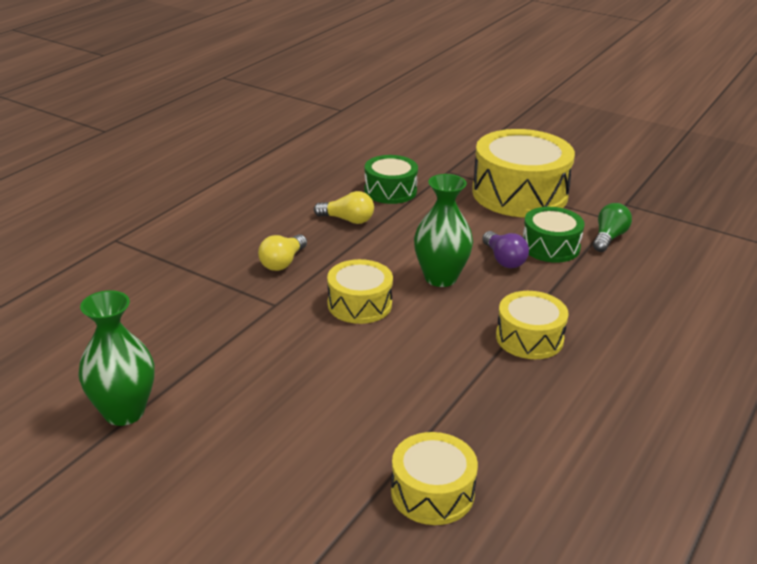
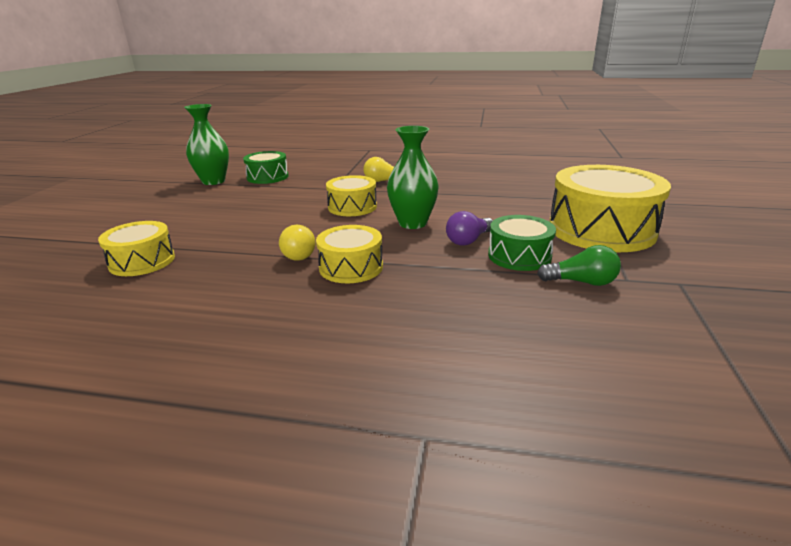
camera: 70 degrees right, 5 degrees down
yellow light bulb [314,191,374,224] -> yellow light bulb moved to [279,225,316,261]
green drum [364,155,418,204] -> green drum moved to [243,151,289,184]

